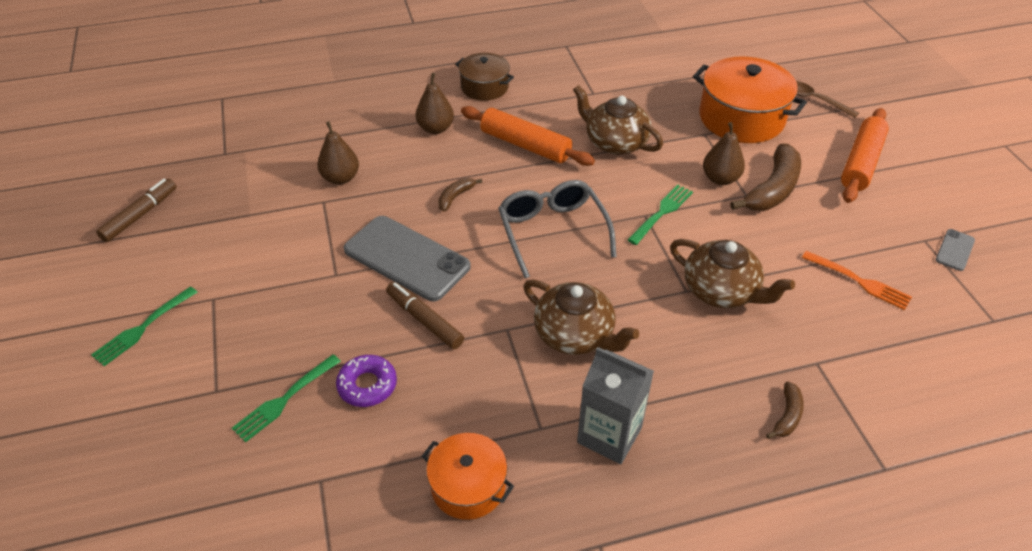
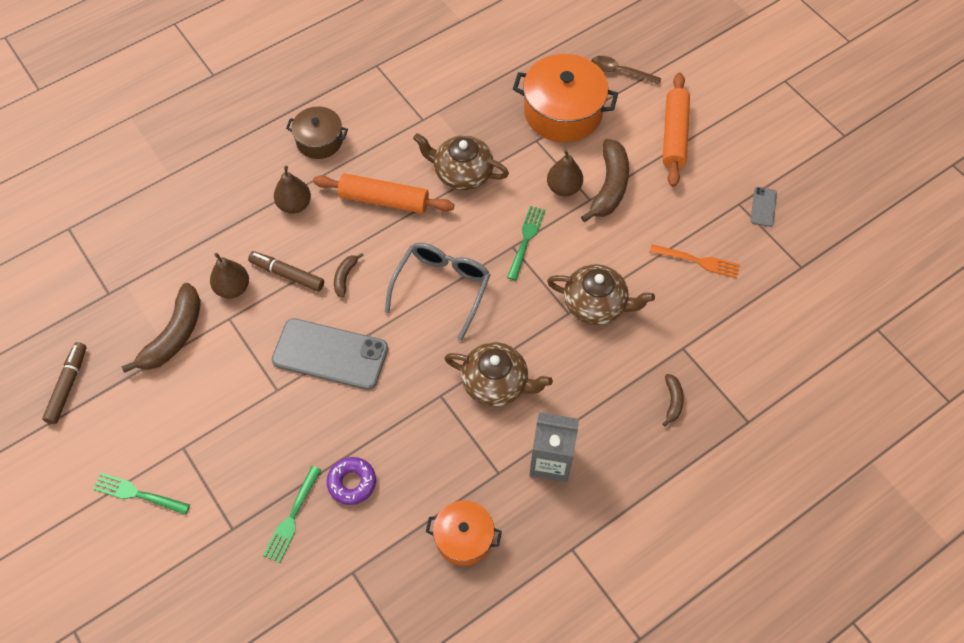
camera: 20 degrees left, 15 degrees up
green fork [91,286,197,366] -> green fork turned 90 degrees clockwise [93,473,190,515]
brown marker [386,282,464,349] -> brown marker moved to [248,251,324,291]
grey glasses [498,180,617,278] -> grey glasses turned 60 degrees clockwise [385,243,491,341]
none -> brown banana [121,283,201,373]

